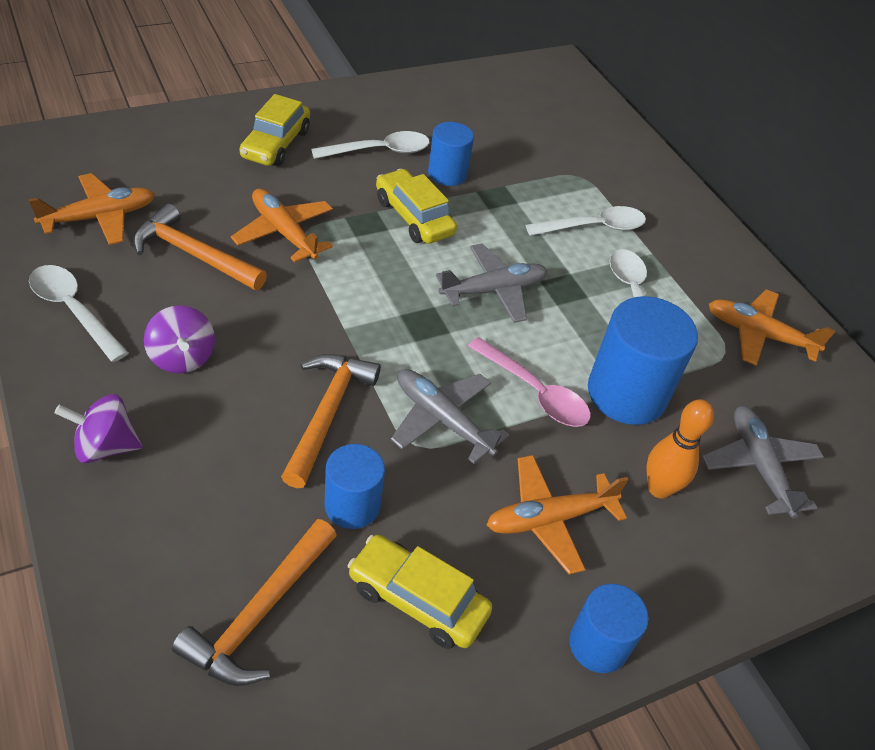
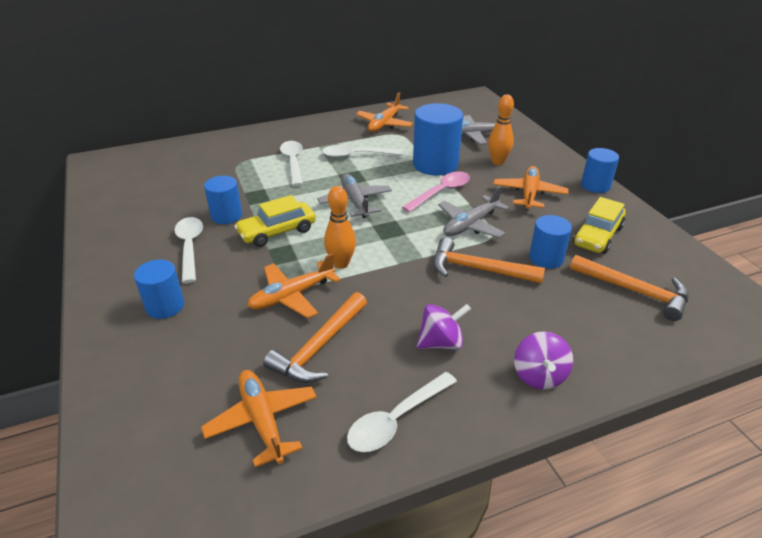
camera: 80 degrees left, 10 degrees down
yellow car [239,94,310,166] -> blue cylinder [134,260,184,319]
orange plane [487,455,629,575] -> orange plane turned 150 degrees counterclockwise [493,166,569,210]
none -> orange bowling pin [324,186,356,269]

